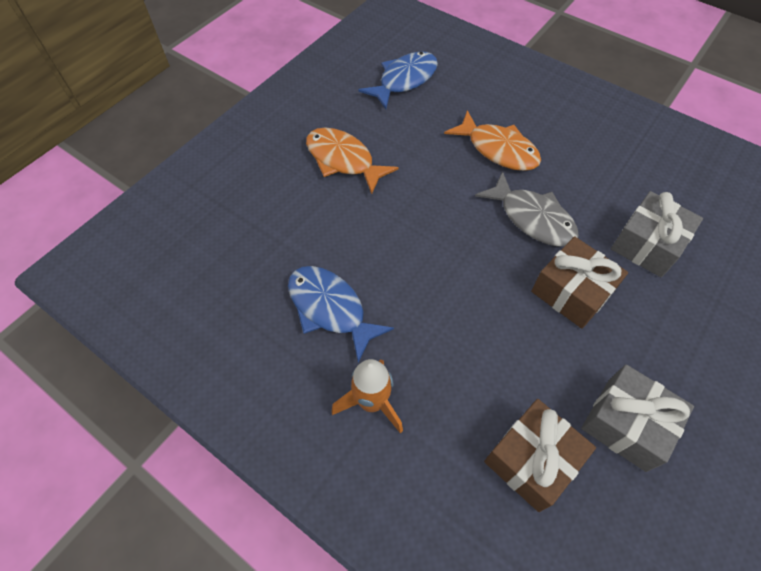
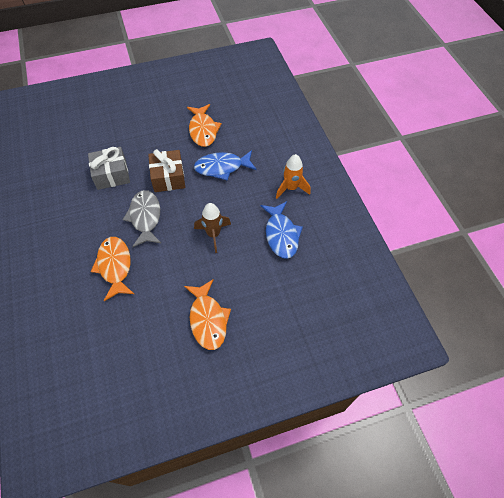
camera: 145 degrees left, 0 degrees up
blue fish [358,51,438,109] -> blue fish moved to [194,150,257,181]
brown gift [484,399,596,512] -> none
grey gift [581,365,694,472] -> orange fish [187,104,222,147]
none -> brown rocket [194,203,231,253]

